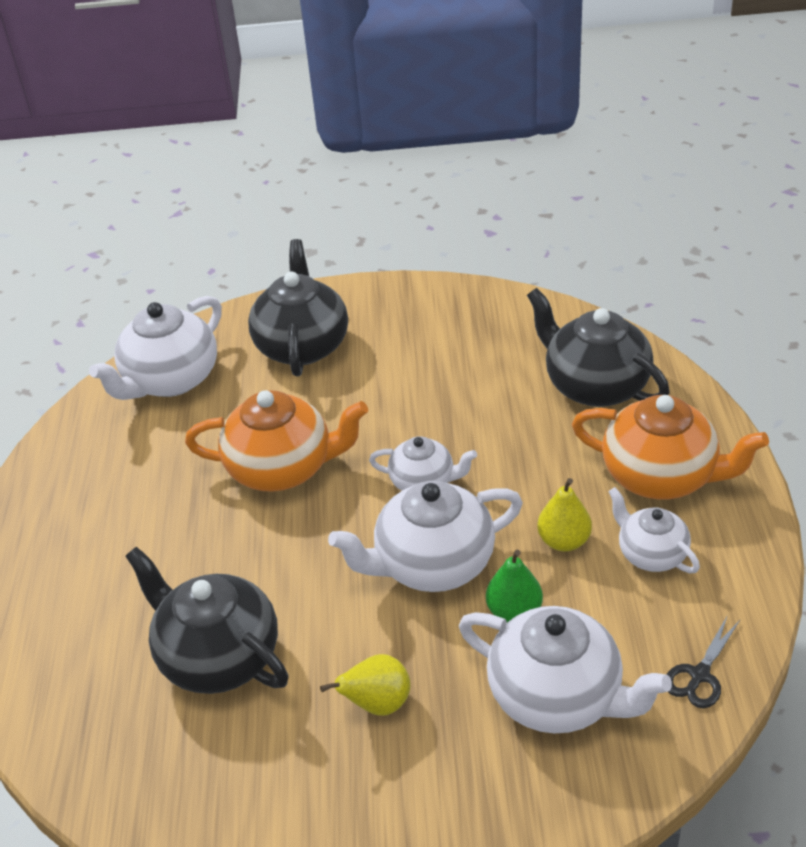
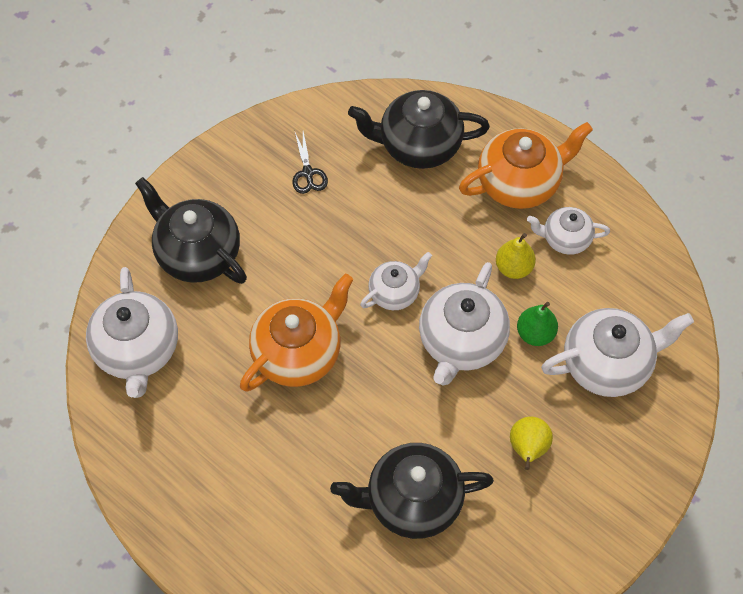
camera: 50 degrees left, 20 degrees up
black scissors [666,615,740,708] -> black scissors moved to [292,132,328,194]

